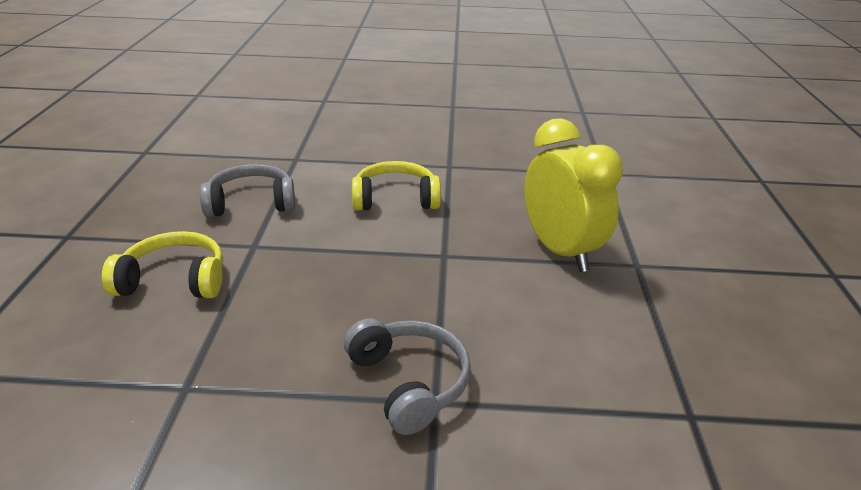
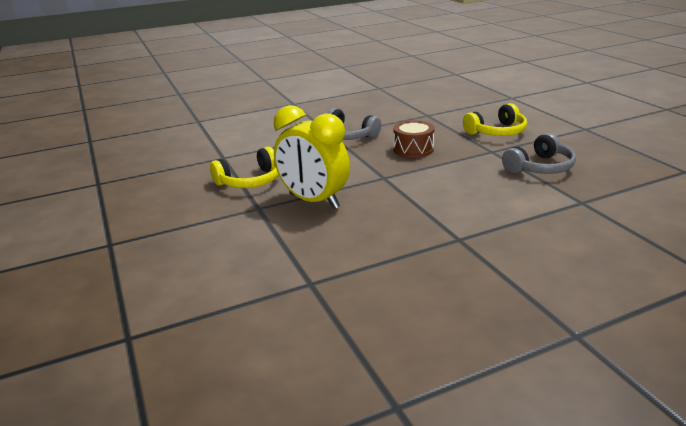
camera: 155 degrees right, 5 degrees down
yellow headphones [352,161,441,211] -> yellow headphones moved to [210,147,279,188]
none -> brown drum [393,120,435,158]

